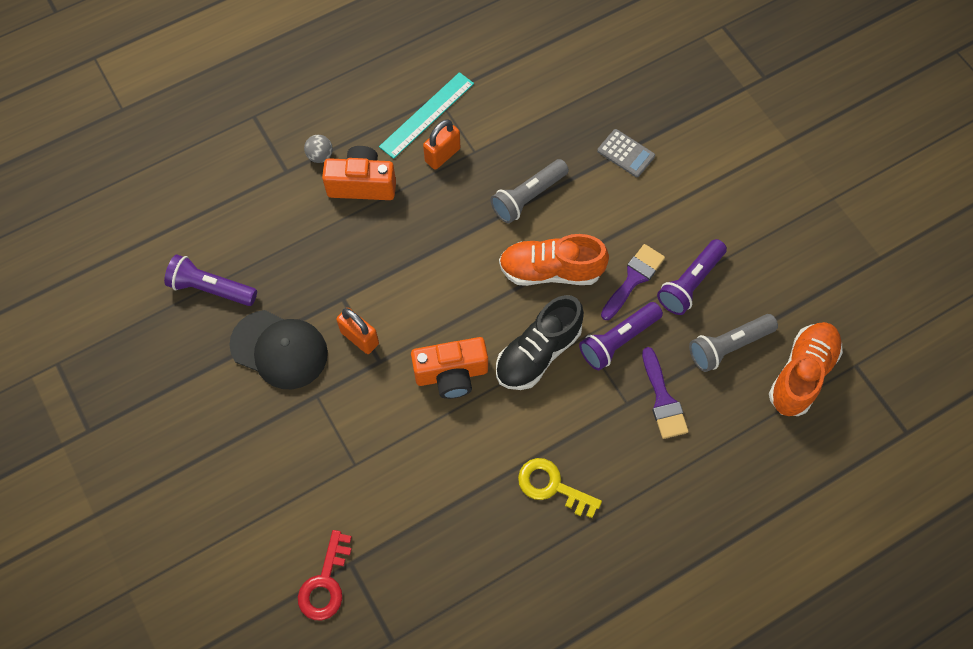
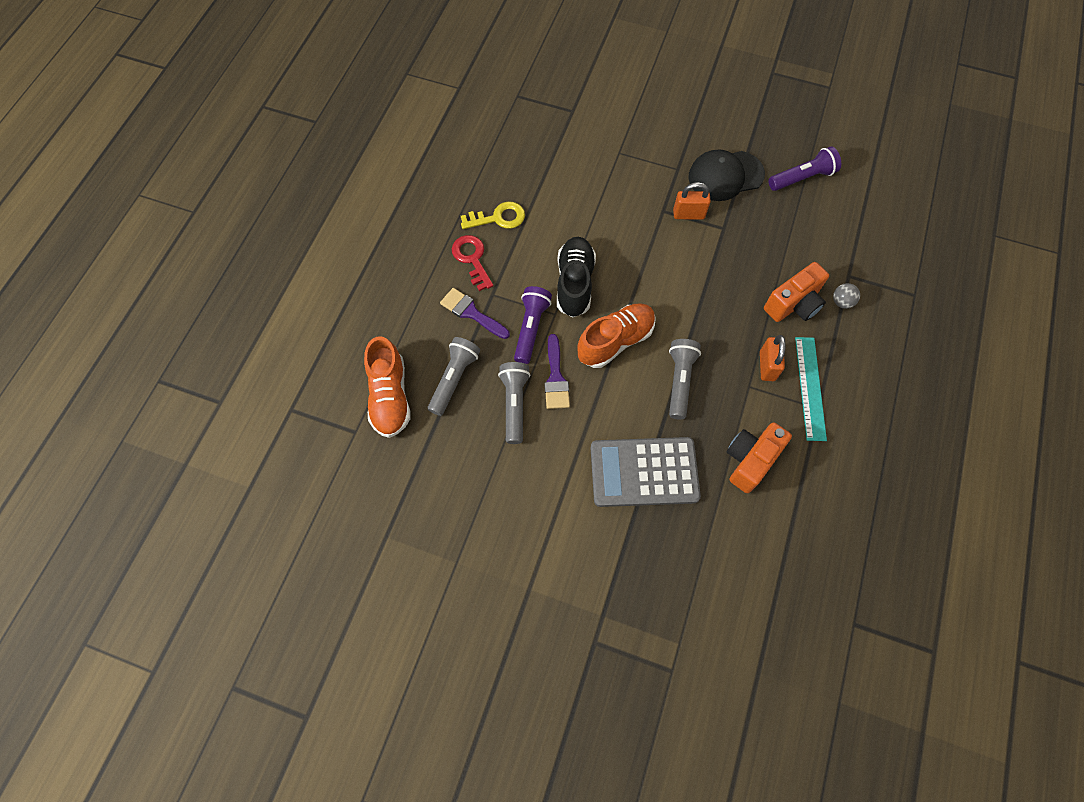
camera: 140 degrees right, 0 degrees up
red key [298,530,352,620] -> red key moved to [452,235,493,291]
orange camera [411,337,488,399] -> orange camera moved to [727,422,792,493]
grey calculator [597,129,655,177] -> grey calculator [591,437,701,507], size x2.10
purple flashlight [657,239,727,315] -> grey flashlight [498,362,530,444]

